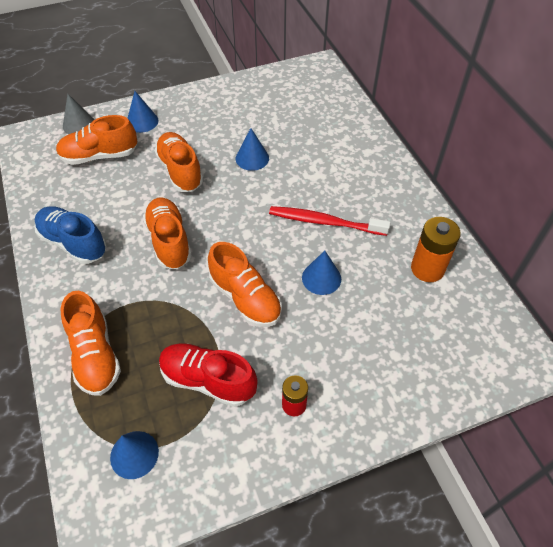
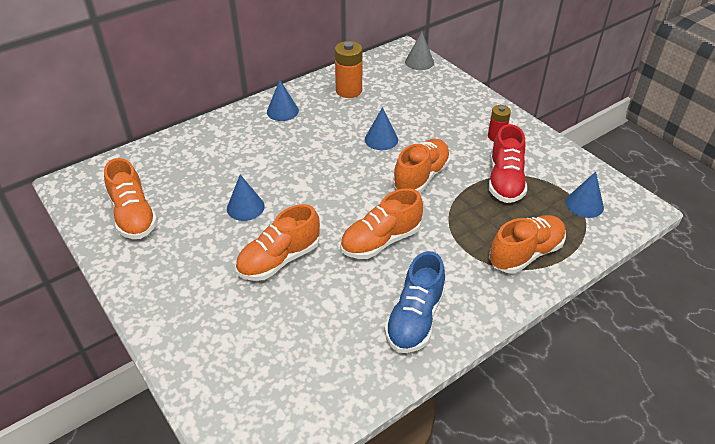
camera: 105 degrees left, 10 degrees down
orange shoe [56,115,137,165] -> orange shoe moved to [104,158,158,239]
grey cone [63,94,94,134] -> grey cone moved to [405,32,434,70]
blue cone [128,91,159,133] -> blue cone moved to [267,80,299,121]
red toothbrush [269,206,390,236] -> none

